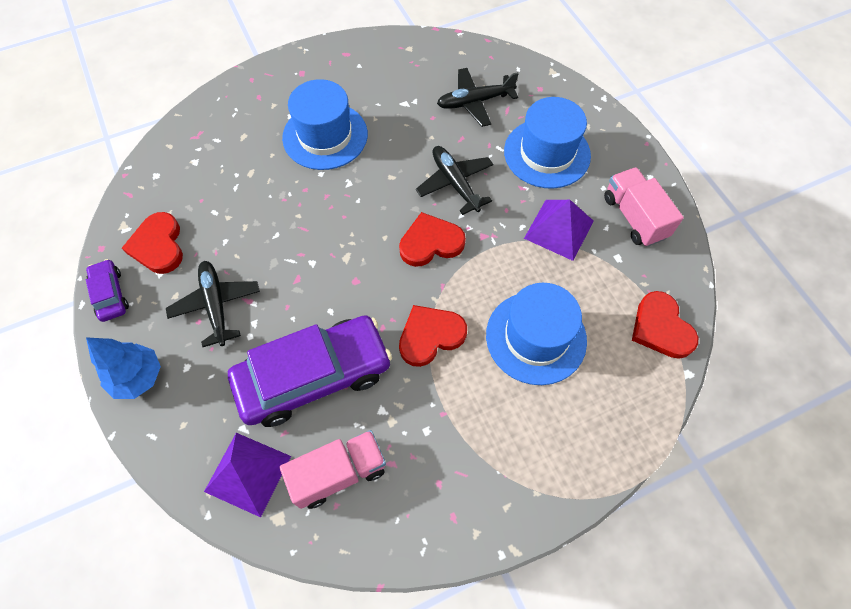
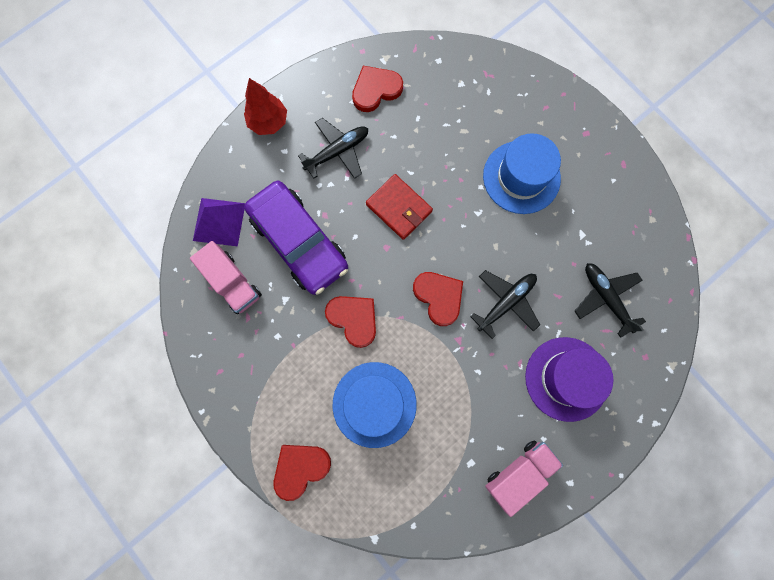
camera: 75 degrees right, 15 degrees up
purple car [86,259,129,322] -> none
blue tree [86,337,161,399] -> red tree [244,78,287,135]
blue hat [504,97,591,189] -> purple hat [525,337,613,422]
purple pyramid [524,200,594,261] -> none
red heart [632,291,698,359] -> red heart moved to [273,445,331,501]
none -> red wallet [366,174,433,240]

